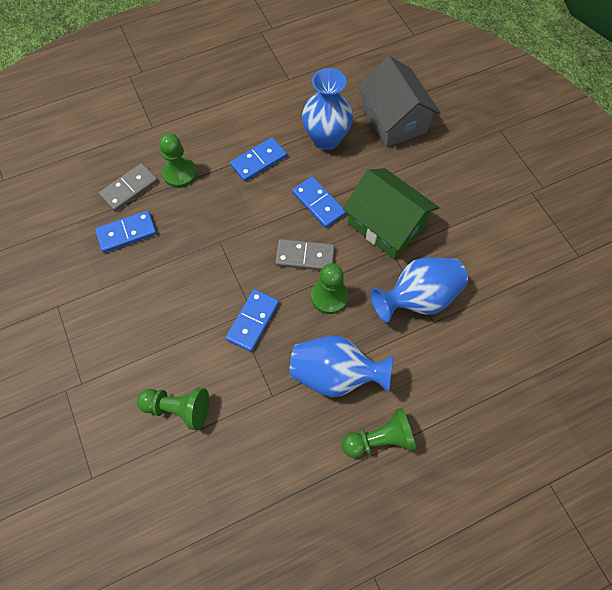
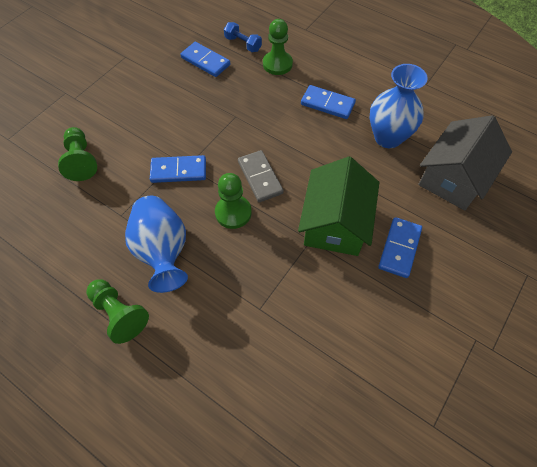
camera: 60 degrees right, 5 degrees down
grey domino [99,163,158,212] -> blue dumbbell [224,22,262,52]
blue domino [292,176,346,228] -> blue domino moved to [378,217,422,278]
blue vase [371,257,468,322] -> none

